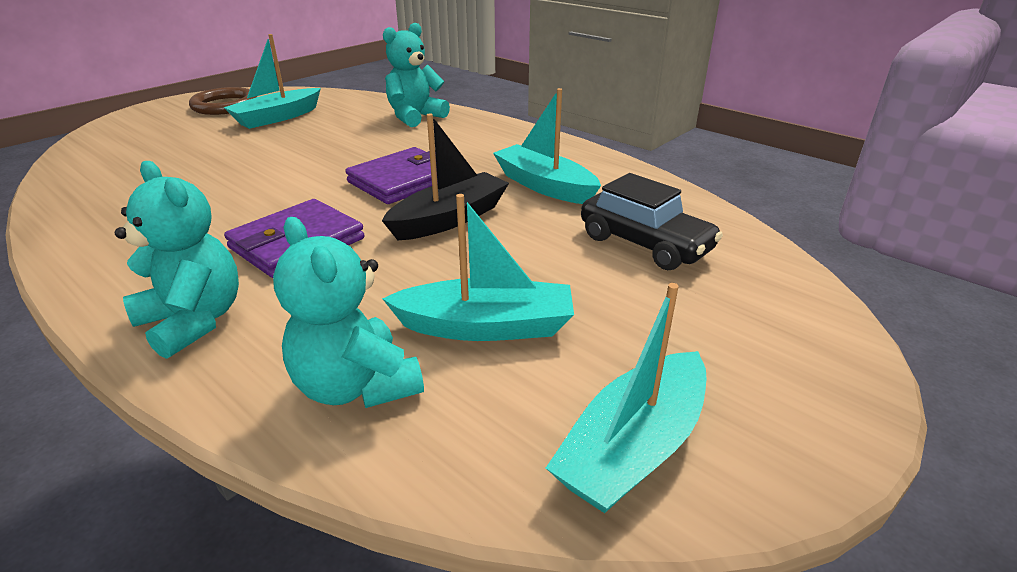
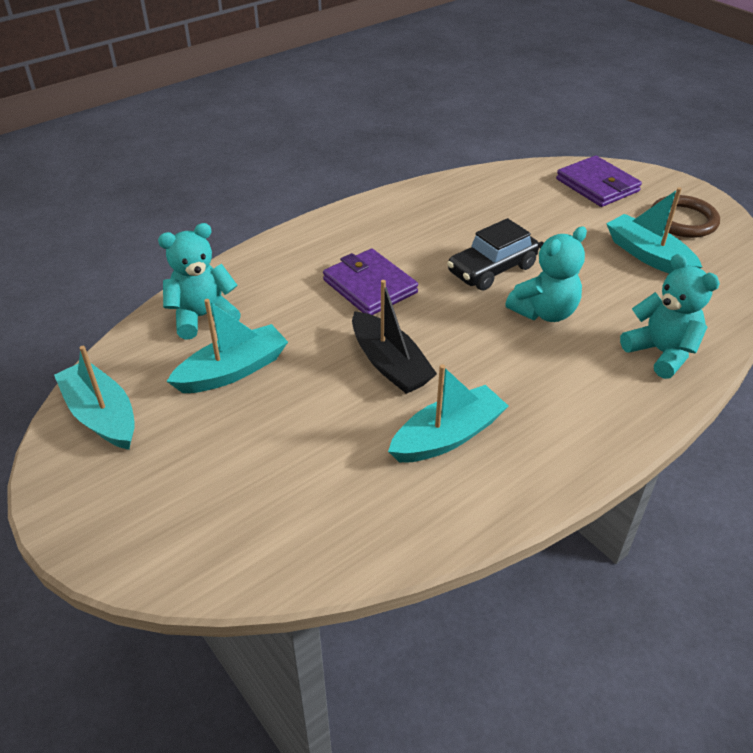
camera: 100 degrees right, 10 degrees up
turquoise teddy bear [115,161,239,359] -> turquoise teddy bear moved to [505,227,587,322]
purple wallet [345,147,438,204] -> purple wallet moved to [556,156,642,207]
turquoise boat [382,194,574,341] -> turquoise boat turned 135 degrees counterclockwise [166,299,288,393]
black car [581,173,723,270] -> black car moved to [447,218,539,291]

